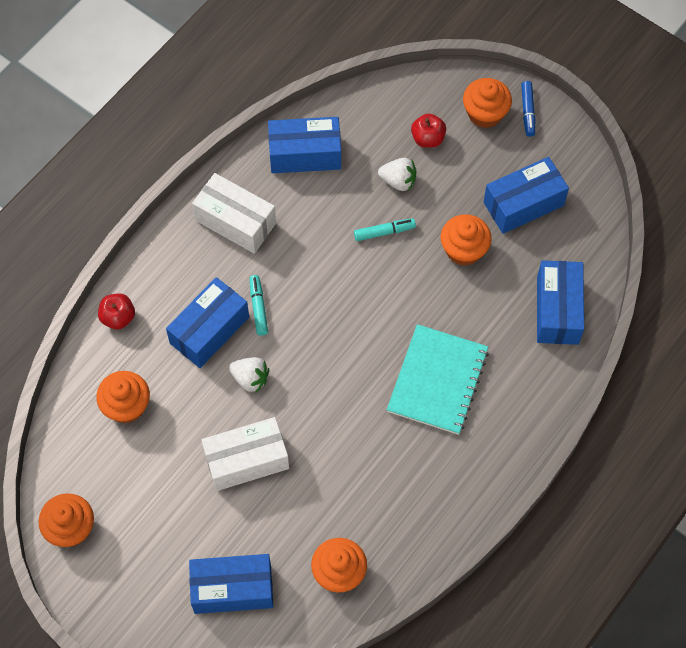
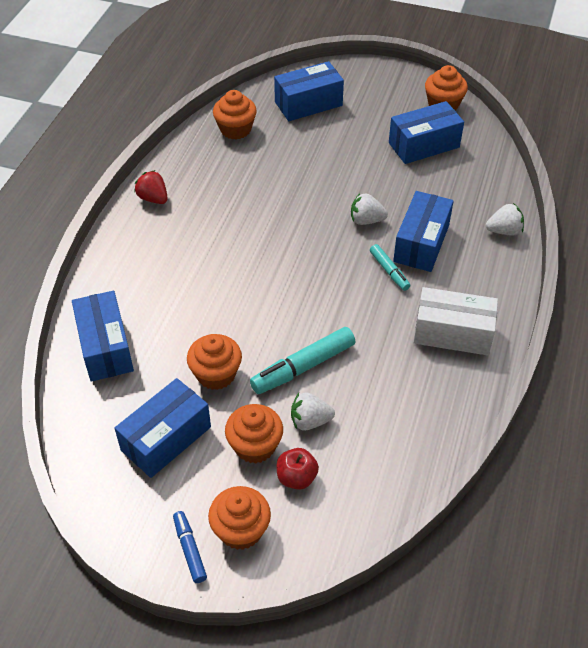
camera: 160 degrees right, 15 degrees down
orange cupcake [96,371,150,423] -> orange cupcake moved to [225,404,283,464]
red apple [98,293,135,330] -> white strawberry [486,203,524,236]
white box [202,417,289,491] -> none
blue box [268,117,341,173] -> blue box moved to [389,101,464,164]
turquoise marker [354,218,416,241] -> turquoise marker [250,327,355,394], size x1.74
turquoise notebook [387,324,489,435] -> none
none -> red strawberry [134,170,168,204]

